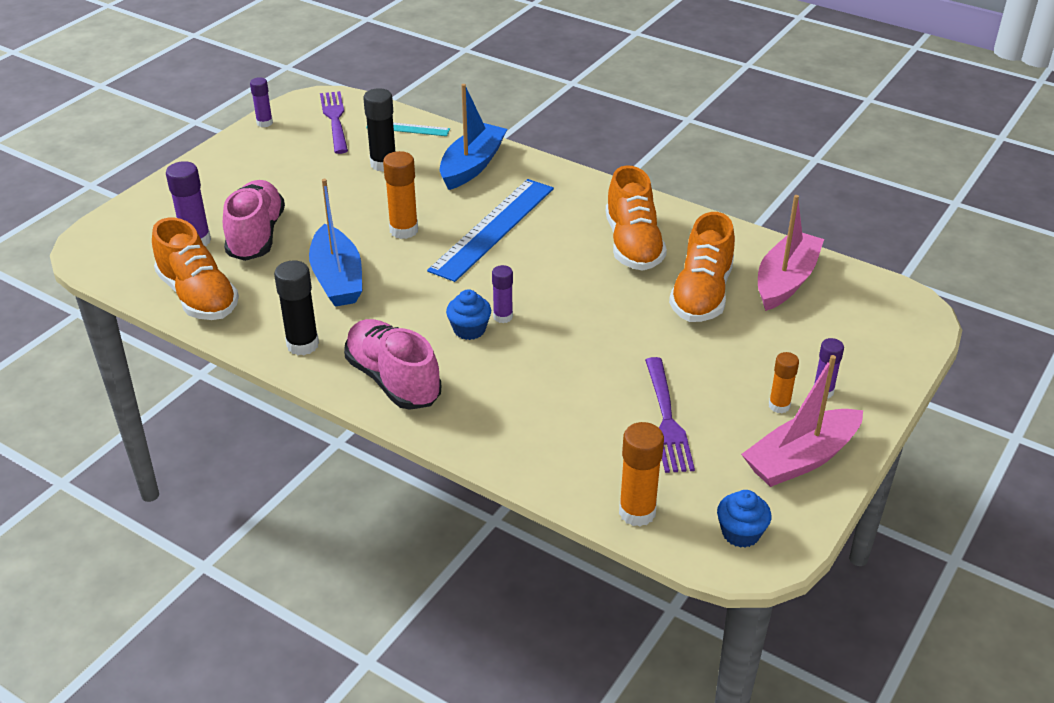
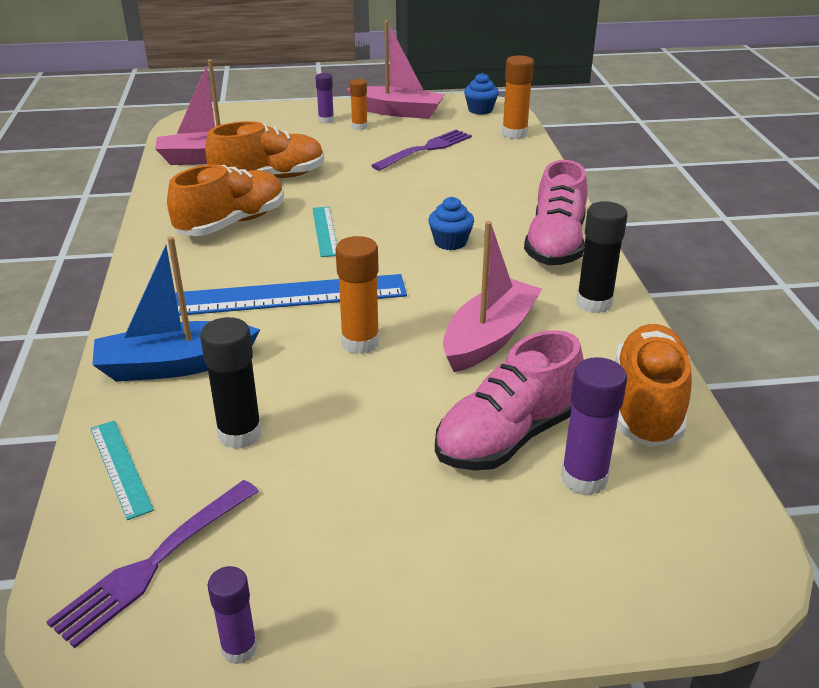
camera: 130 degrees left, 5 degrees down
blue boat [309,179,362,307] -> pink boat [443,221,542,372]
purple glue stick [492,265,513,323] -> none
none -> turquoise ruler [312,207,337,257]

